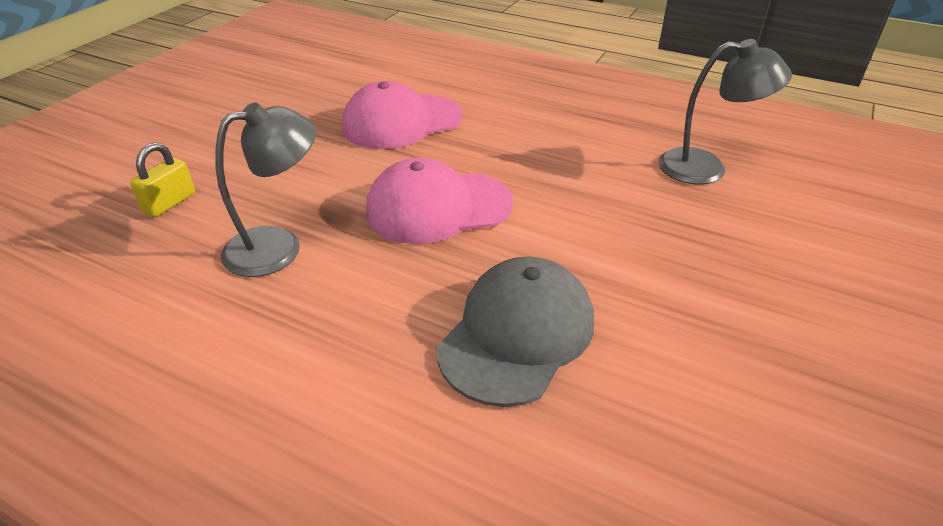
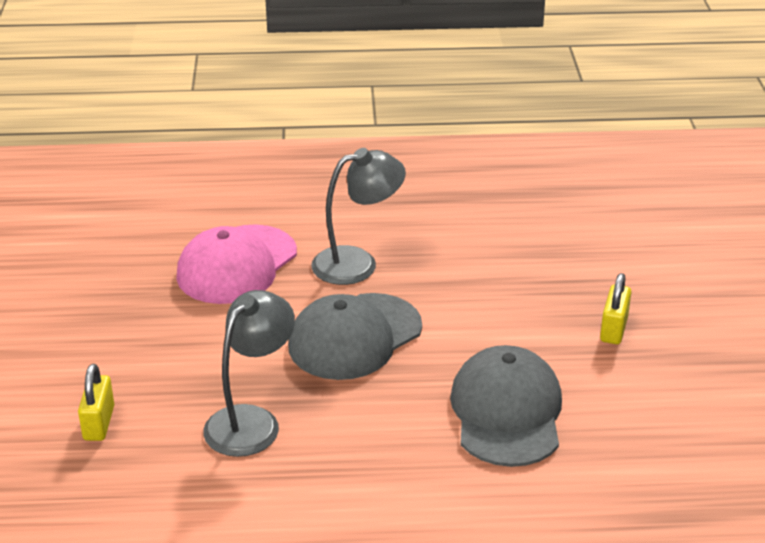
camera: 30 degrees left, 5 degrees down
pink cap [366,157,513,244] -> grey cap [288,293,422,380]
grey lamp [658,39,792,184] -> grey lamp moved to [311,148,406,285]
none -> yellow padlock [600,273,631,344]

